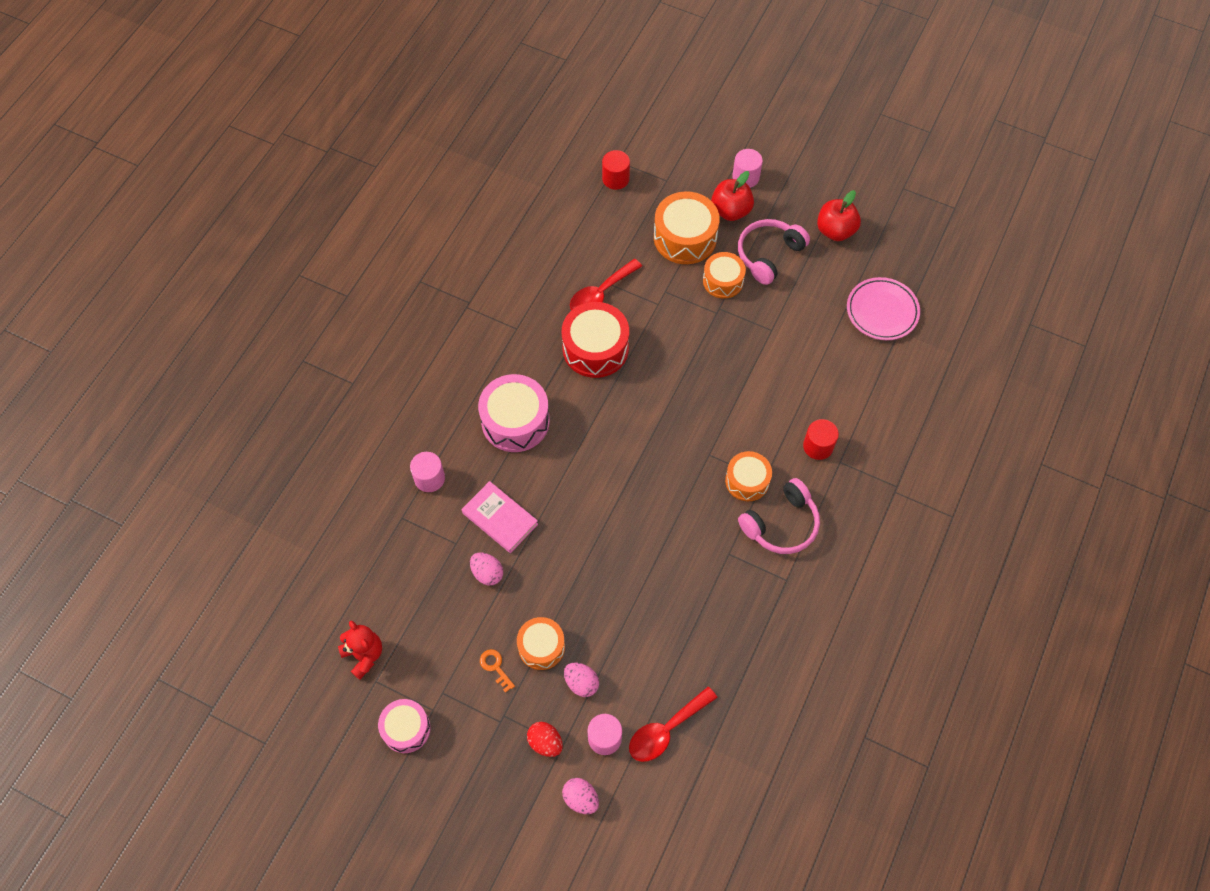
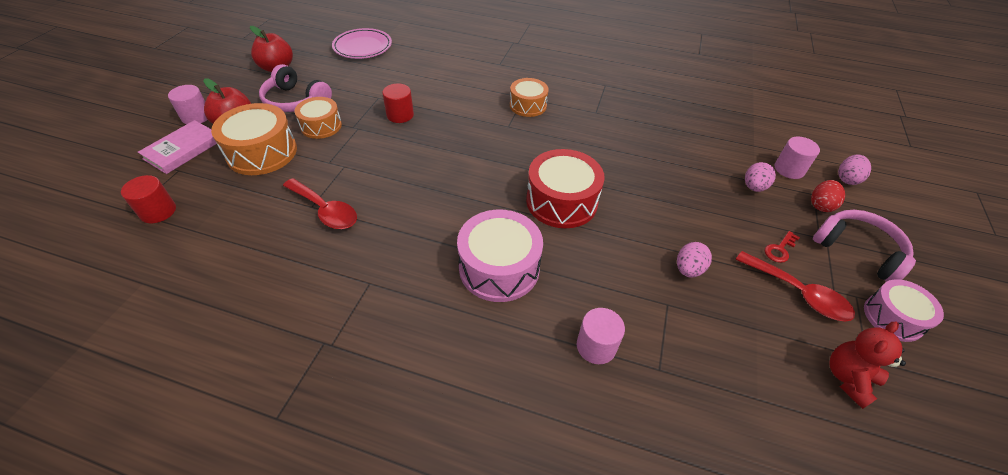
camera: 100 degrees left, 15 degrees down
pink book [462,481,538,553] -> pink book moved to [138,120,217,174]
orange key [480,649,515,693] -> red key [765,231,800,263]
orange drum [517,617,565,670] -> none
red drum [562,302,629,378] -> red drum moved to [526,149,605,228]
red spoon [629,686,718,762] -> red spoon moved to [736,251,855,322]
pink headphones [738,478,820,554] -> pink headphones moved to [813,210,916,282]
red cylinder [803,419,839,460] -> red cylinder moved to [382,83,414,123]

